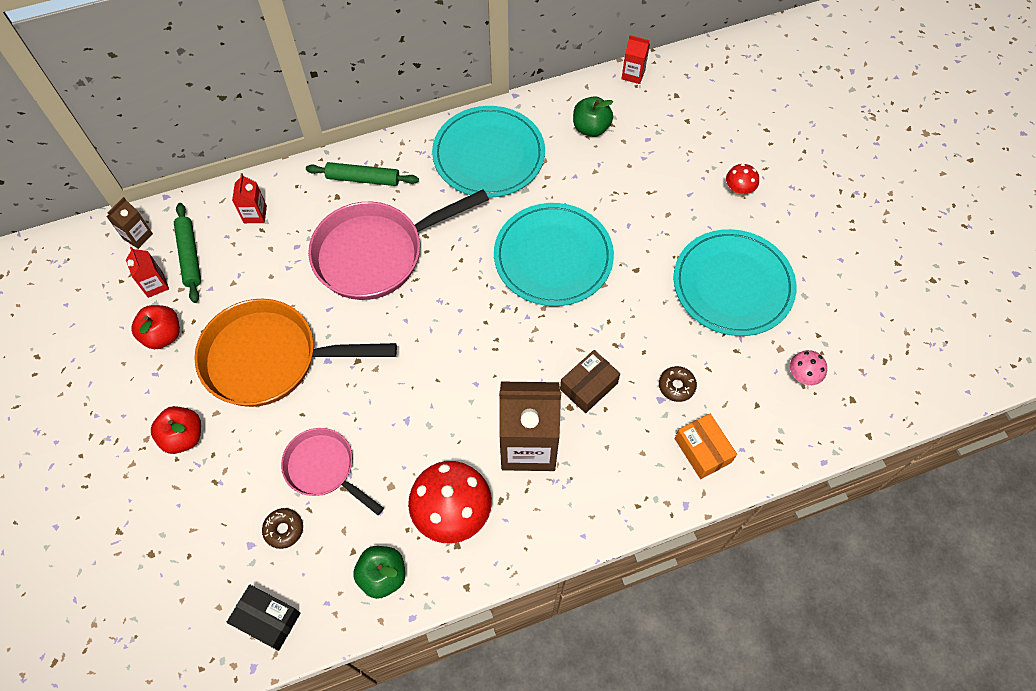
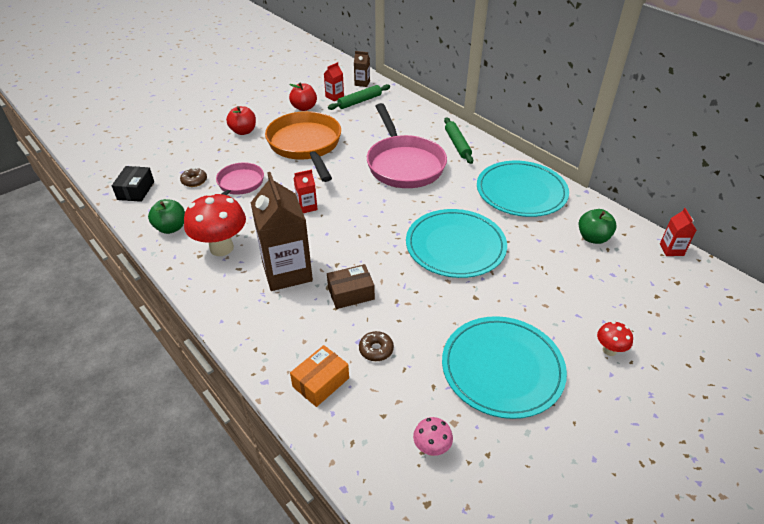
camera: 70 degrees right, 20 degrees down
red carton [232,173,267,223] -> red carton moved to [294,170,318,213]
pink pan [308,189,489,300] -> pink pan turned 150 degrees counterclockwise [367,103,447,188]
brown box [560,350,620,413] -> brown box turned 45 degrees counterclockwise [327,264,375,309]

